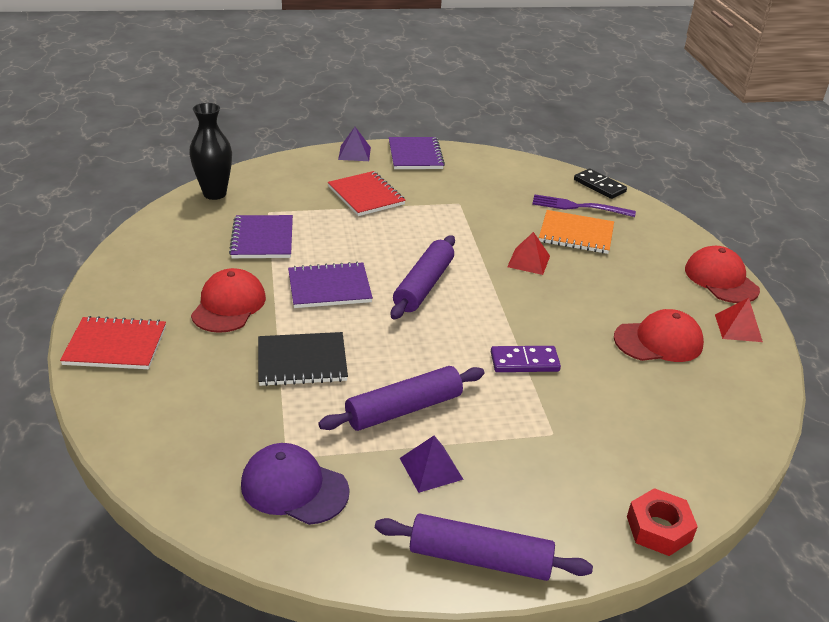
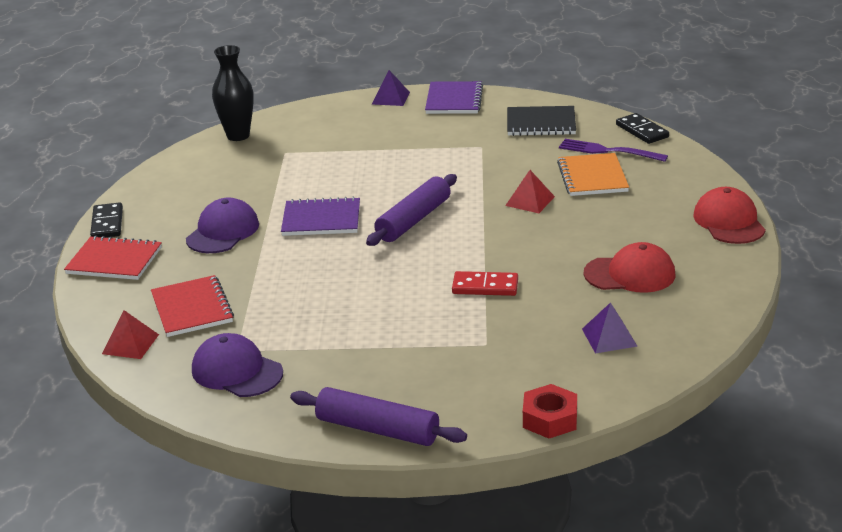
camera: 15 degrees right, 5 degrees down
red cap [191,268,266,333] -> purple cap [186,198,259,253]
purple notebook [229,215,293,258] -> none
black notebook [258,332,348,386] -> black notebook moved to [507,106,576,136]
purple rolling pin [318,366,485,431] -> none
red notebook [328,171,406,216] -> red notebook moved to [151,275,234,337]
purple pyramid [400,436,464,493] -> purple pyramid moved to [582,302,637,353]
purple domino [491,346,561,372] -> red domino [452,271,518,296]
orange notebook [539,210,614,254] -> orange notebook turned 60 degrees clockwise [557,153,629,196]
red pyramid [715,298,763,342] -> red pyramid moved to [102,310,159,359]
none -> black domino [90,202,123,238]

